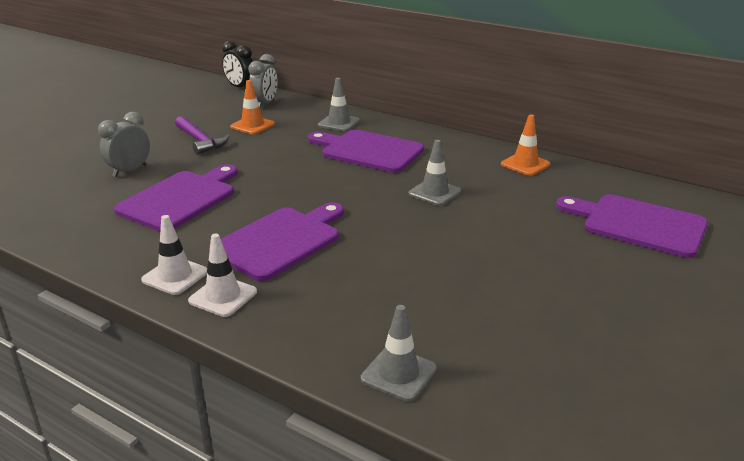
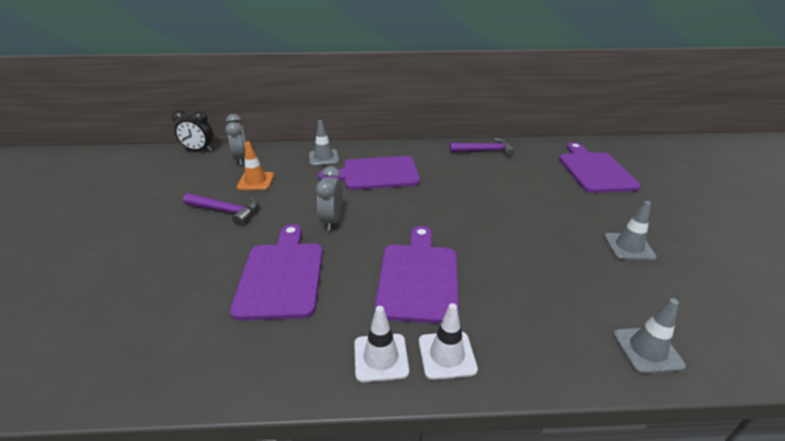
camera: 35 degrees left, 5 degrees up
grey clock [98,112,150,177] -> grey clock moved to [316,166,342,231]
grey traffic cone [409,140,461,206] -> grey traffic cone moved to [604,201,657,261]
orange traffic cone [501,114,550,176] -> purple hammer [450,138,515,157]
purple cutting board [556,194,708,258] -> purple cutting board turned 90 degrees clockwise [559,142,641,193]

